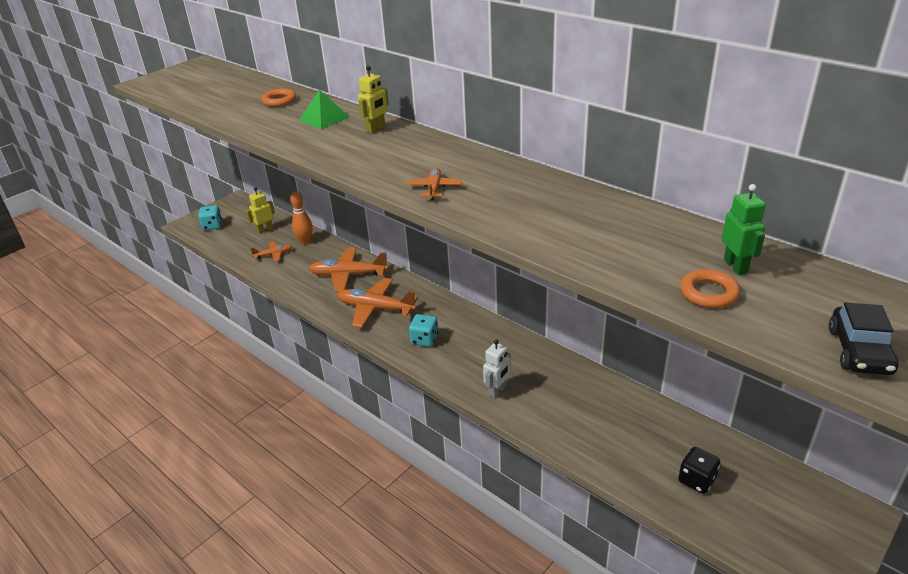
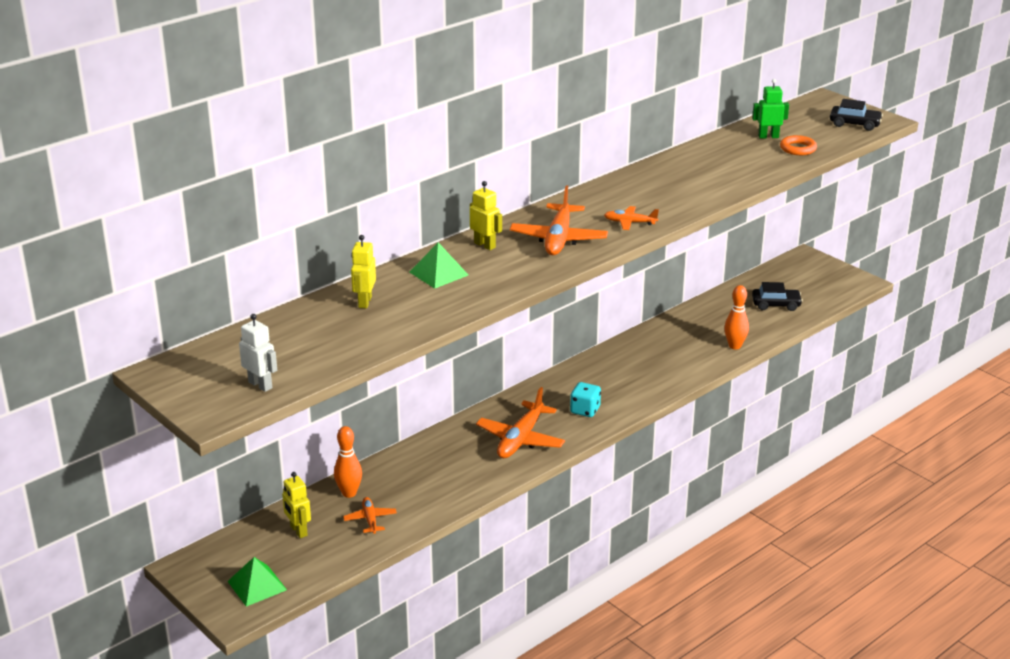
camera: 85 degrees left, 5 degrees down
turquoise dice [198,205,222,230] -> green pyramid [227,557,287,607]
orange ring [261,88,296,107] -> yellow robot [351,235,376,309]
orange plane [309,247,388,292] -> orange plane moved to [510,185,608,255]
white robot [483,339,511,398] -> white robot moved to [239,314,277,392]
black dice [678,447,720,494] -> black car [752,282,803,311]
none -> orange bowling pin [724,285,749,350]

